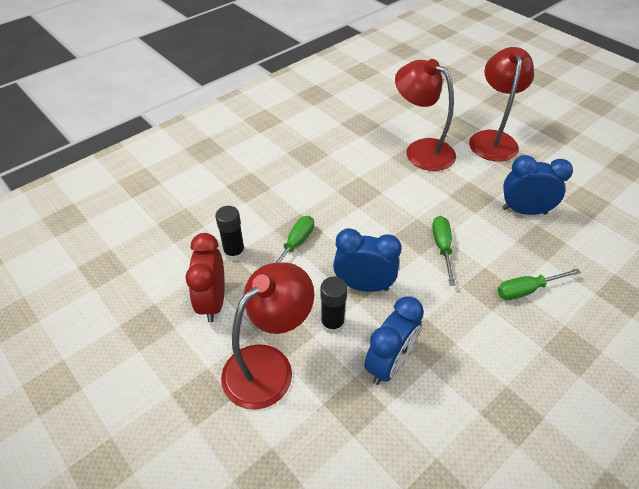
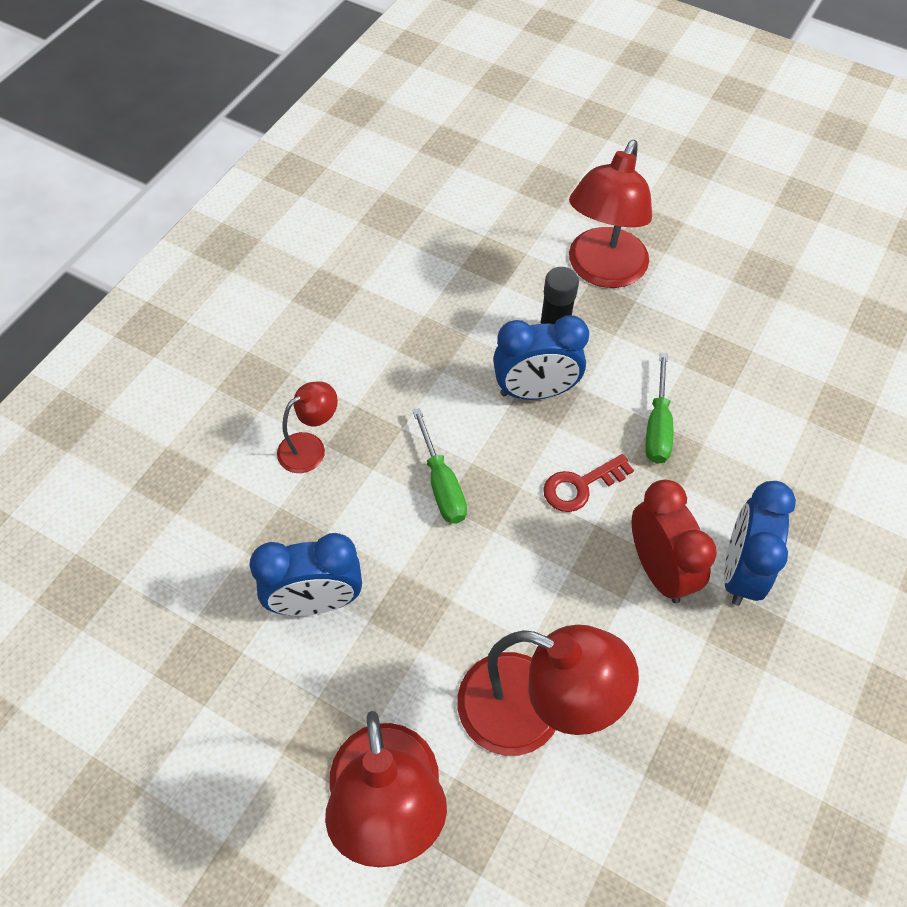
camera: 160 degrees right, 10 degrees up
red clock [185,233,225,322] -> red clock moved to [632,480,717,603]
black glue stick [215,206,245,261] -> none
blue clock [365,296,424,385] -> blue clock moved to [724,481,796,606]
green screwdriver [497,268,581,300] -> red lamp [277,381,338,473]
none -> red key [543,454,634,512]

